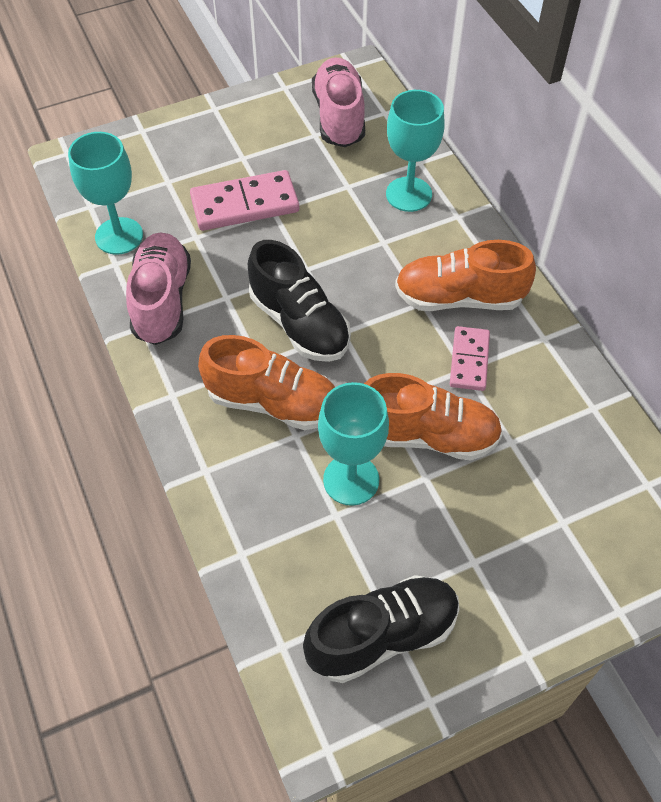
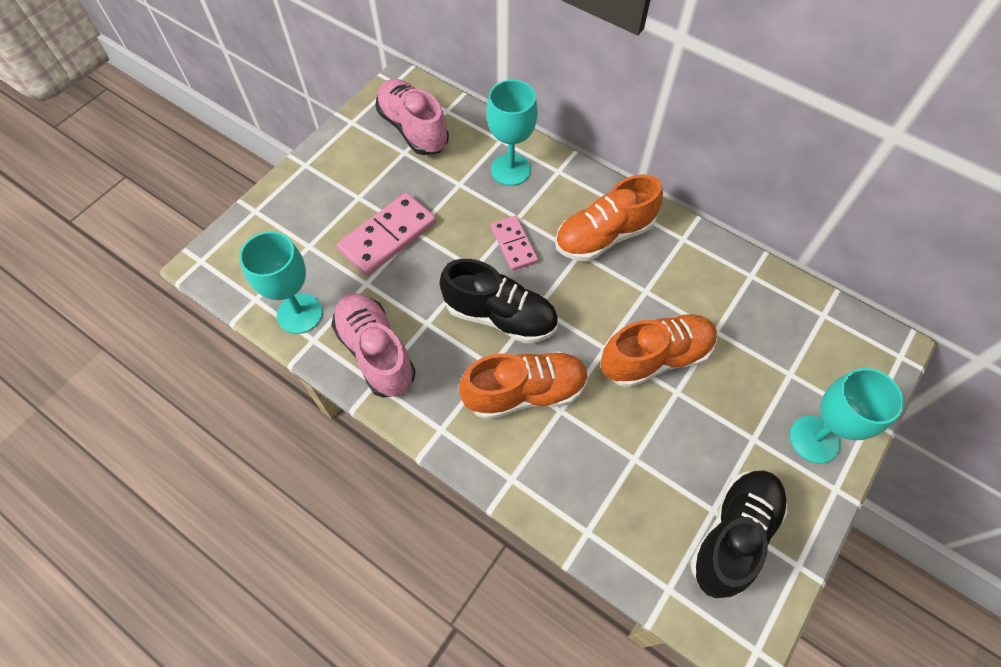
camera: 30 degrees left, 5 degrees up
turquoise goblet [318,382,389,506] -> turquoise goblet moved to [790,368,904,464]
pink domino [450,326,490,391] -> pink domino moved to [491,216,538,271]

